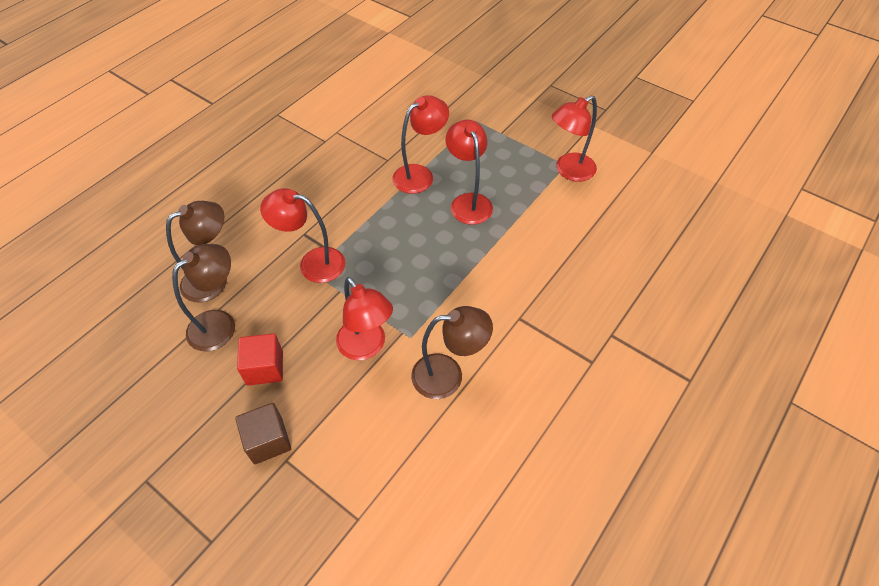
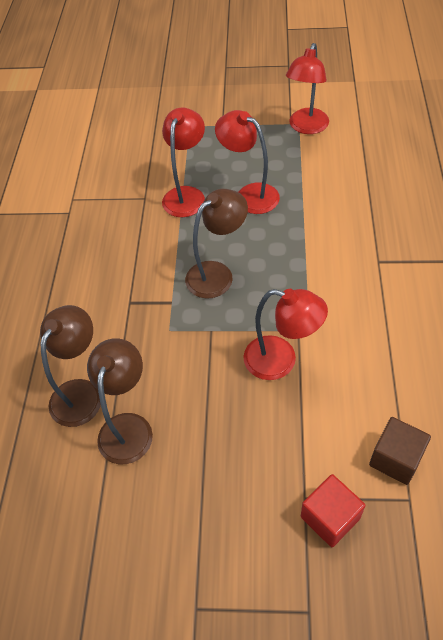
camera: 30 degrees left, 0 degrees up
brown cube [235,403,291,464] -> brown cube moved to [369,417,431,485]
red cube [237,333,283,386] -> red cube moved to [301,474,366,547]
red lamp [260,188,346,283] -> none
brown lamp [411,306,493,399] -> brown lamp moved to [185,189,248,299]

